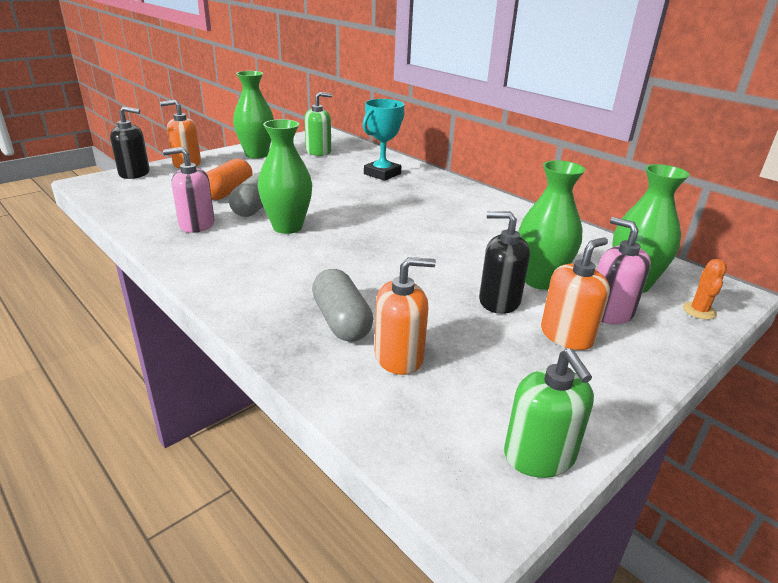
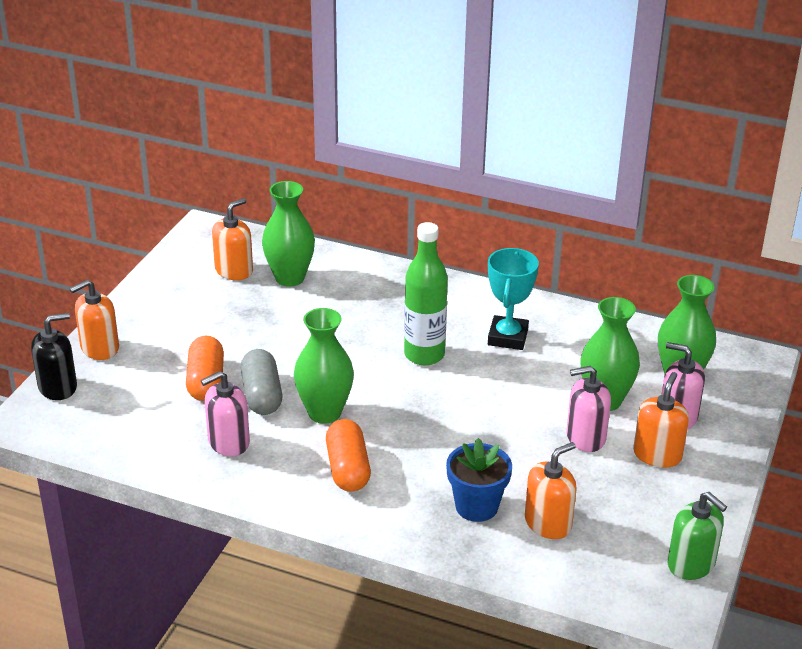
camera: 25 degrees left, 5 degrees up
green vase [233,71,274,159] -> green vase moved to [262,181,315,287]
green soap dispenser [304,92,332,156] -> orange soap dispenser [212,198,253,280]
grey capsule [312,269,373,342] -> blue flower pot [446,438,512,522]
turquoise trophy [363,99,405,181] -> turquoise trophy moved to [488,248,539,350]
black soap dispenser [479,211,530,314] -> pink soap dispenser [566,366,611,452]
orange cactus [683,259,727,320] -> none
none -> orange capsule [326,419,371,492]
none -> green bottle [404,222,448,365]

